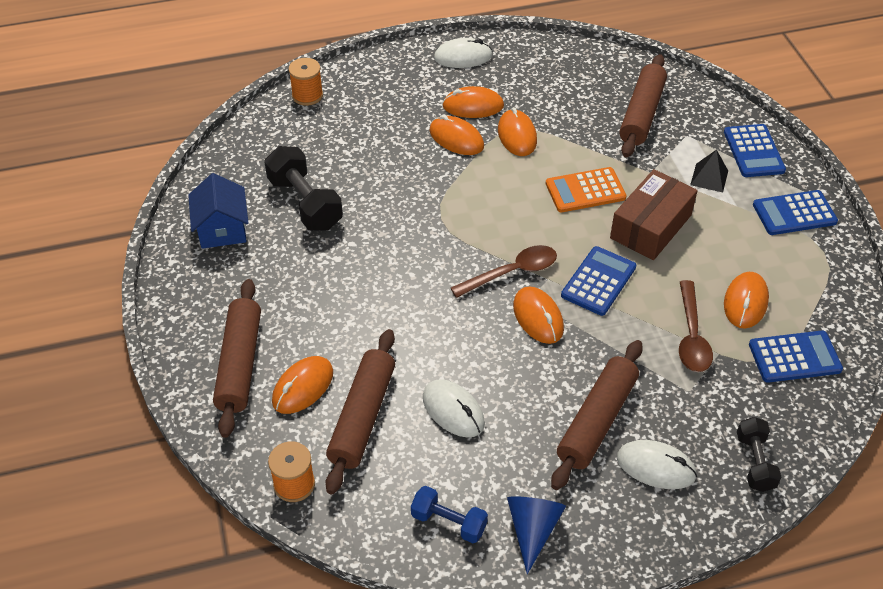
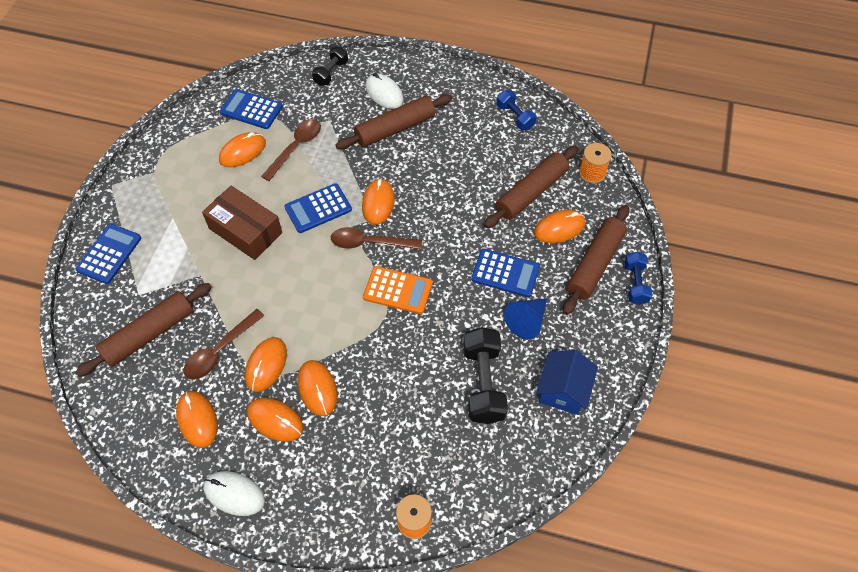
camera: 150 degrees left, 10 degrees up
white mouse [423,379,485,438] -> none
blue cone [507,496,566,574] -> blue cone moved to [504,298,547,339]
orange calculator [546,167,627,212] -> orange calculator moved to [363,266,433,314]
brown box [610,169,698,260] -> brown box turned 60 degrees clockwise [202,186,282,260]
black pyramid [690,150,728,193] -> none
blue calculator [753,190,838,235] -> blue calculator moved to [471,249,540,297]
none -> orange mouse [176,391,218,448]
none -> brown spoon [183,309,265,380]
none -> blue dumbbell [624,251,652,305]

